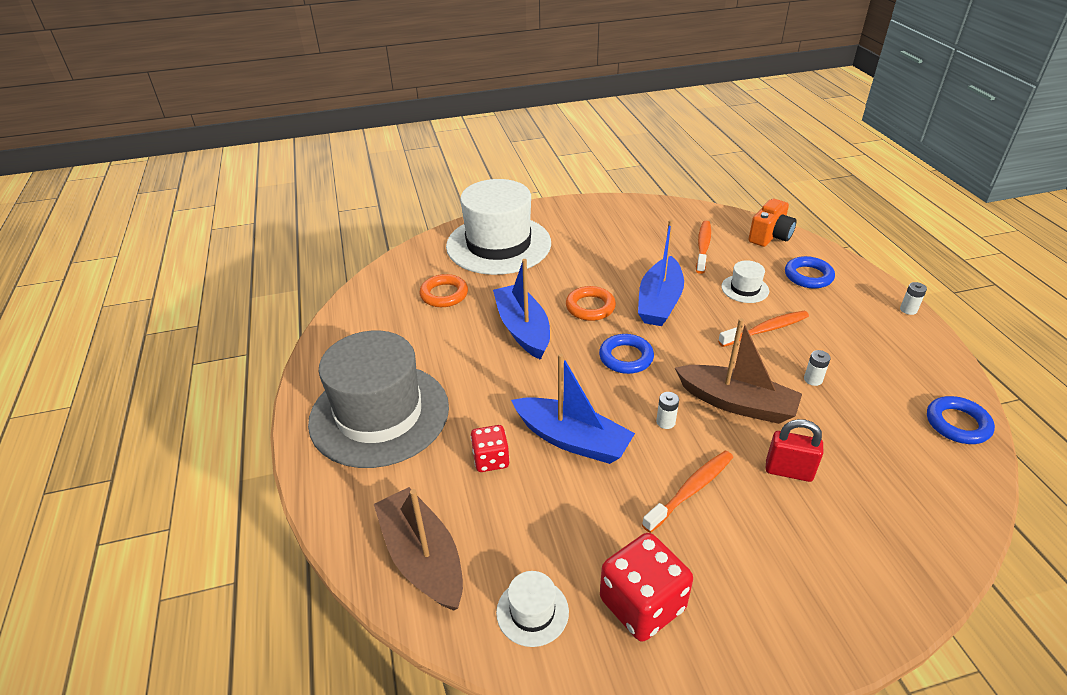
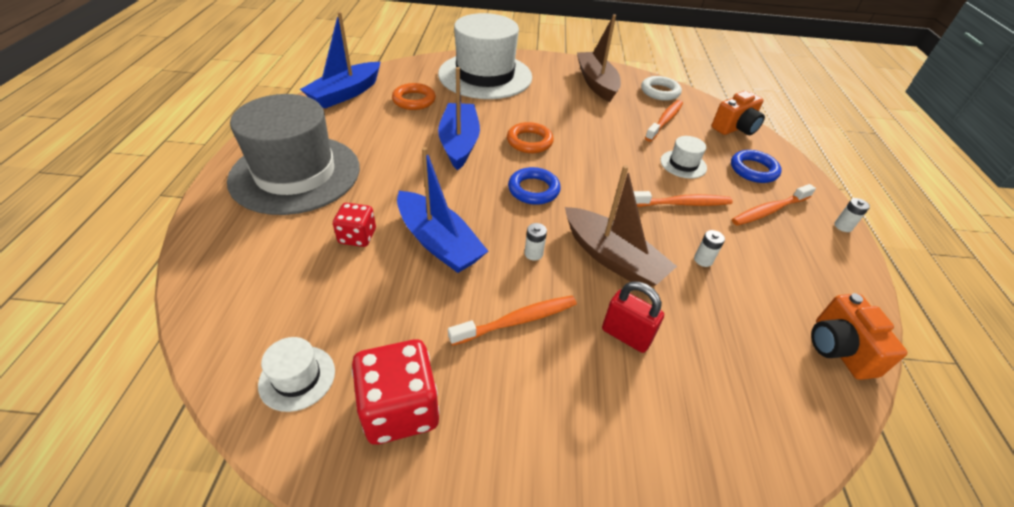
camera: 15 degrees right, 5 degrees up
brown boat [374,487,463,611] -> brown boat moved to [577,14,621,102]
blue boat [638,219,684,326] -> blue boat moved to [300,12,381,109]
blue ring [927,396,995,444] -> orange camera [811,293,907,380]
none -> white ring [641,76,682,101]
none -> orange toothbrush [732,184,816,226]

